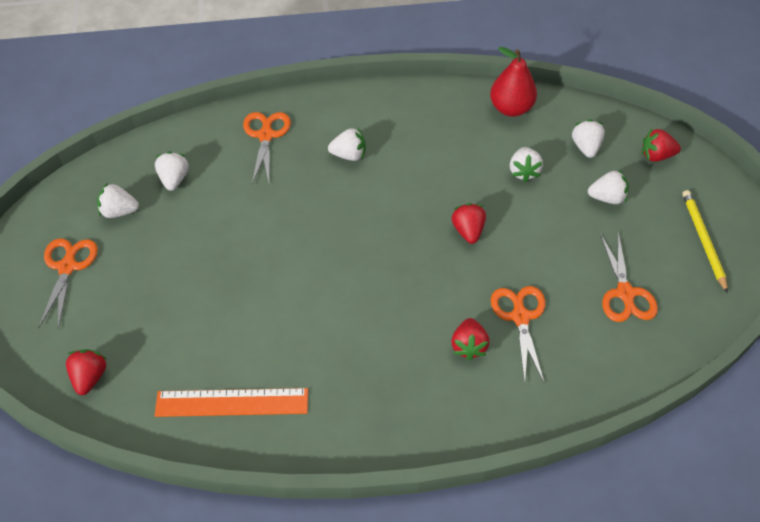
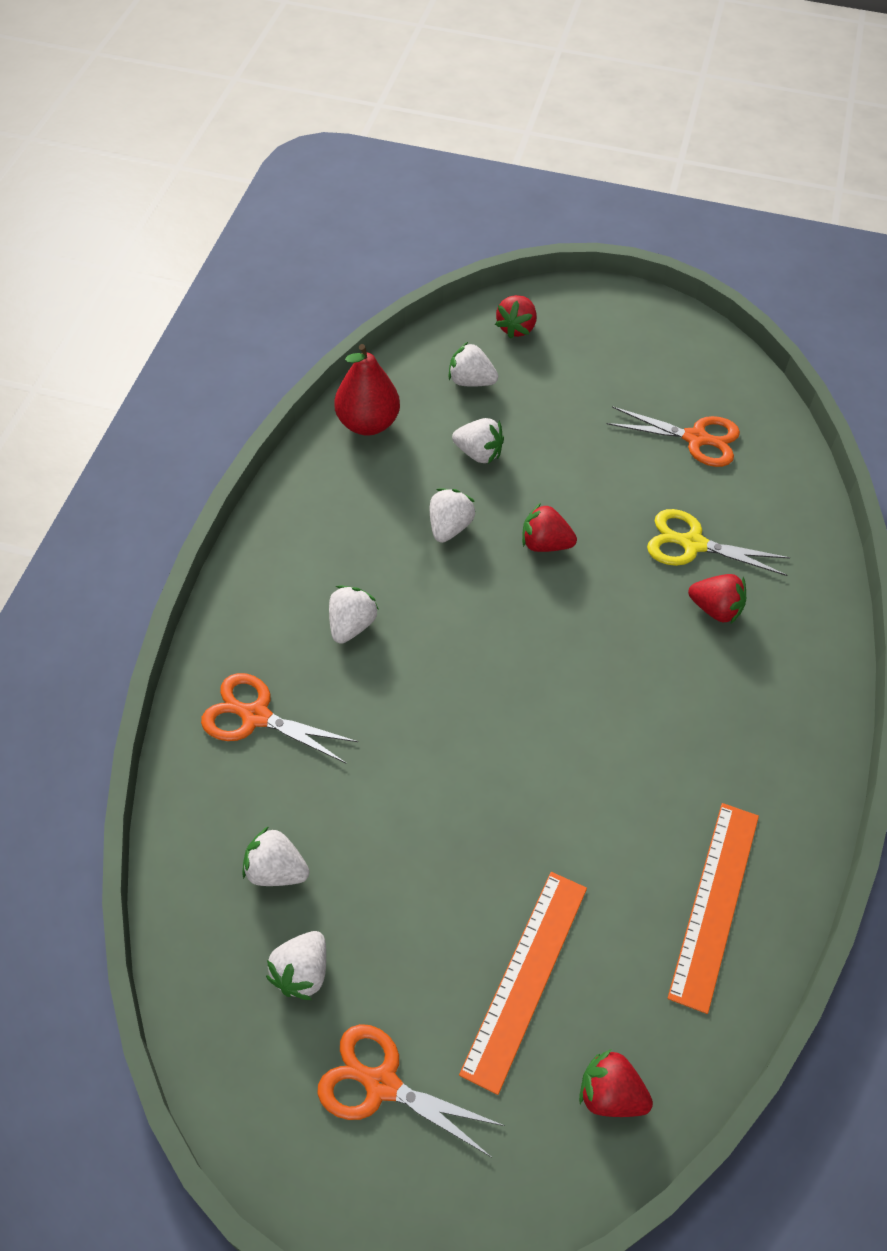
camera: 70 degrees left, 0 degrees up
orange scissors [491,286,545,382] -> yellow scissors [647,509,791,576]
white strawberry [588,170,629,204] -> white strawberry moved to [430,488,476,543]
yellow pencil [683,190,728,293] -> none
none -> orange ruler [459,872,587,1095]

